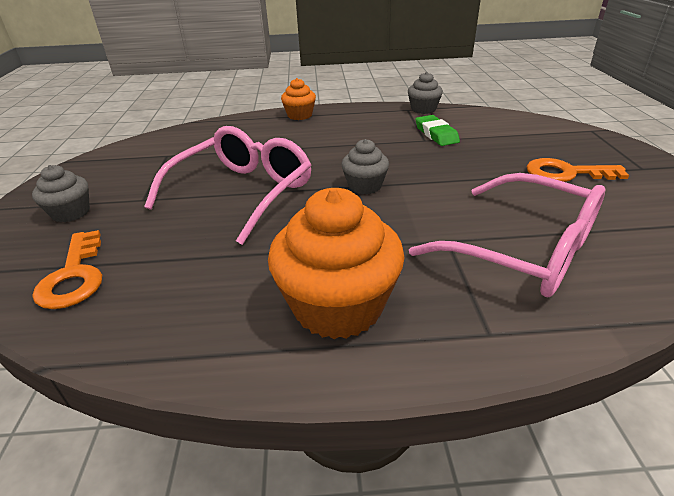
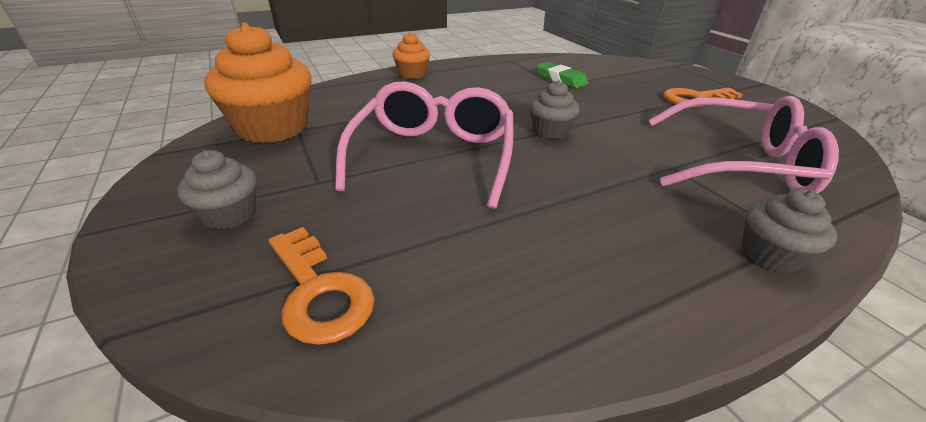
camera: 25 degrees left, 0 degrees up
orange cupcake [268,188,404,339] -> orange cupcake moved to [204,22,312,143]
grey cupcake [408,72,443,114] -> grey cupcake moved to [742,189,837,273]

